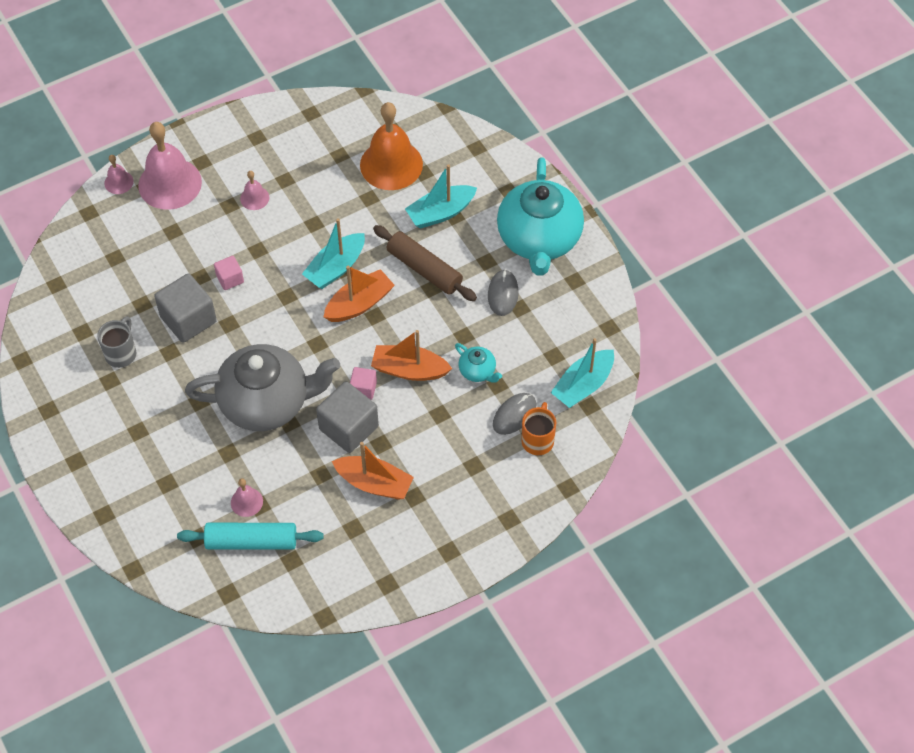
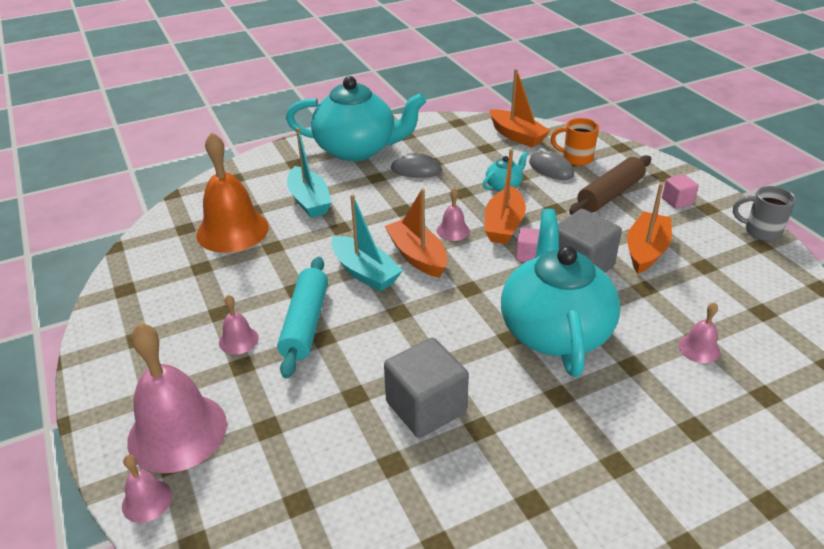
camera: 85 degrees left, 20 degrees down
grey mug [97,316,136,368] -> grey mug moved to [733,186,796,241]
turquoise rolling pin [177,523,324,550] -> turquoise rolling pin moved to [277,257,328,379]
grey teapot [185,344,340,431] -> turquoise teapot [501,209,620,377]
pink cube [214,256,244,290] -> pink cube moved to [662,174,699,209]
brown rolling pin [373,225,477,301] -> brown rolling pin moved to [569,155,651,215]
turquoise boat [551,338,614,408] -> orange boat [490,69,551,148]
none -> pink bell [437,188,470,241]

